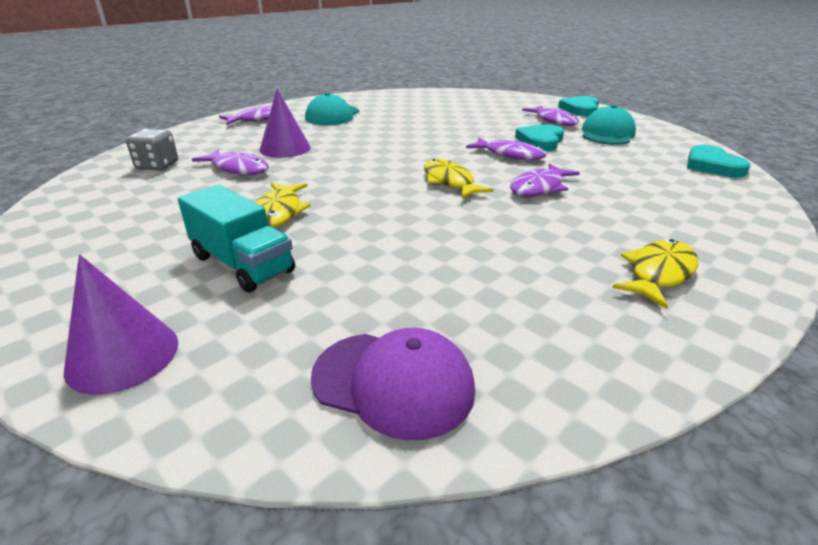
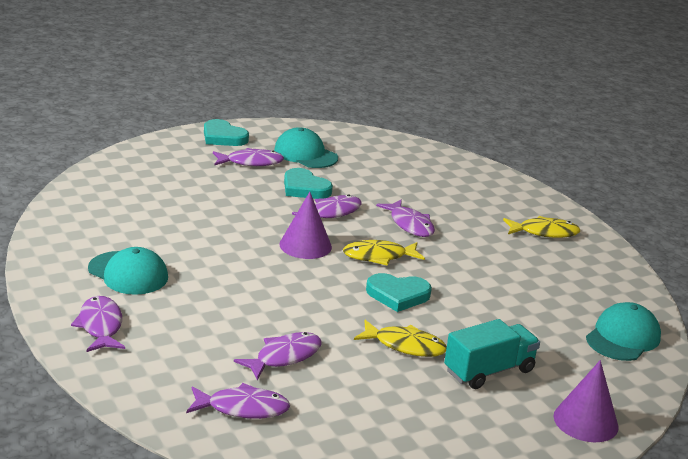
camera: 75 degrees left, 5 degrees down
grey dice [126,129,178,170] -> purple fish [186,383,290,419]
purple cone [260,89,311,158] -> purple cone moved to [279,192,332,259]
purple cap [311,328,475,440] -> turquoise cap [586,302,661,361]
yellow fish [612,239,698,309] -> yellow fish turned 120 degrees clockwise [503,216,580,238]
turquoise heart [687,145,751,177] -> turquoise heart moved to [366,273,432,312]

